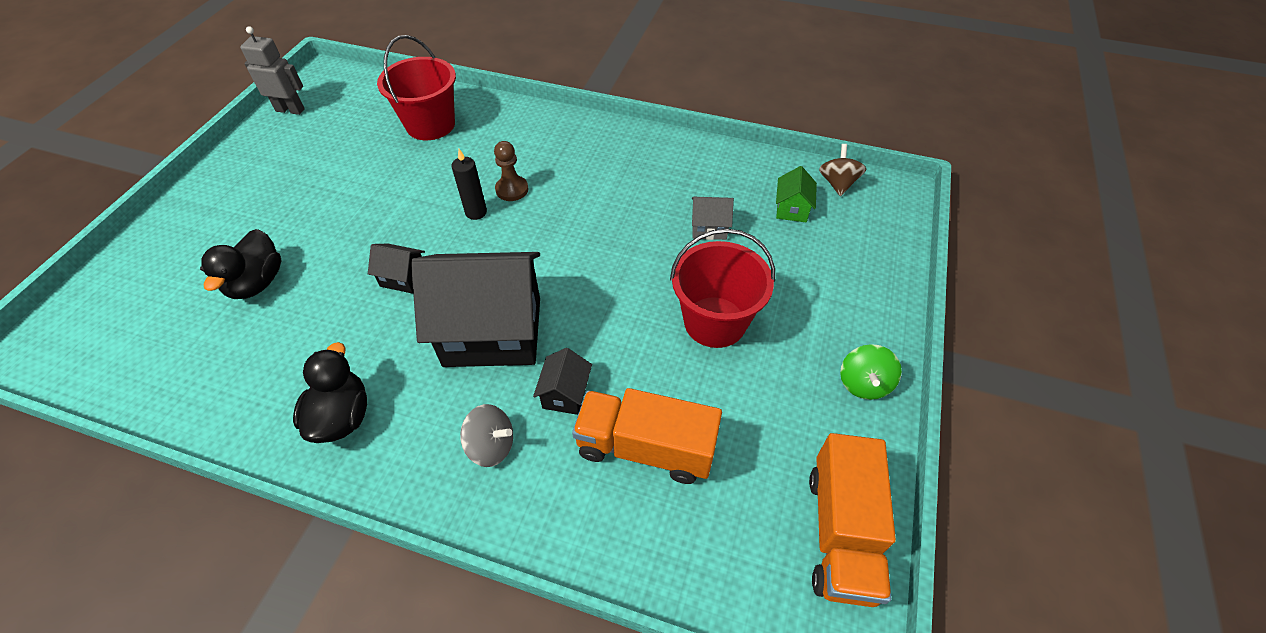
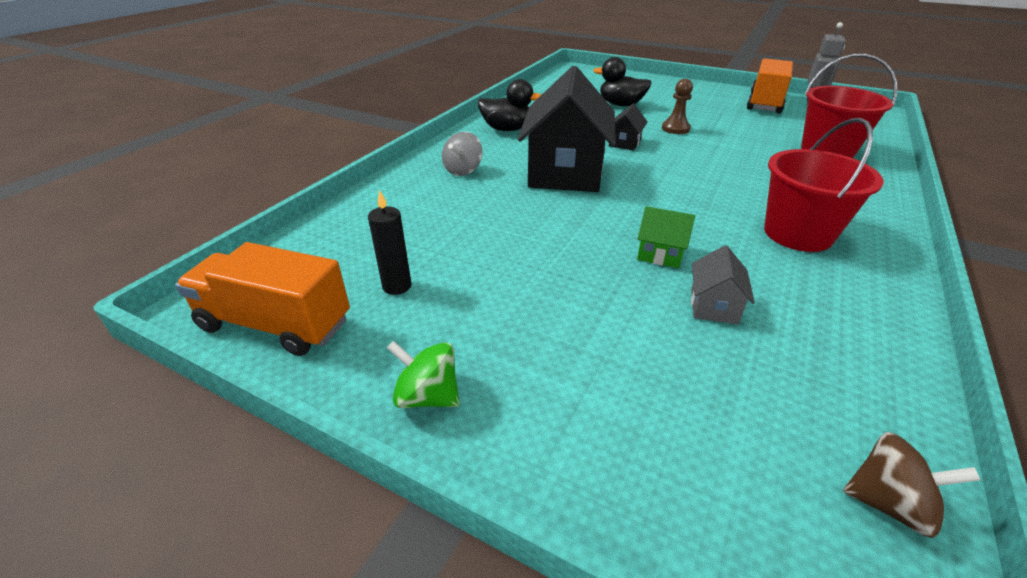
camera: 100 degrees right, 15 degrees down
black candle [451,149,487,220] -> black candle moved to [368,190,412,295]
brown pawn [494,141,528,201] -> brown pawn moved to [662,79,693,134]
black house [533,348,592,415] -> none
orange truck [572,388,722,484] -> orange truck moved to [747,58,793,113]
red bucket [670,229,775,348] -> red bucket moved to [764,118,884,252]
green house [776,166,817,222] -> green house moved to [637,206,695,268]

